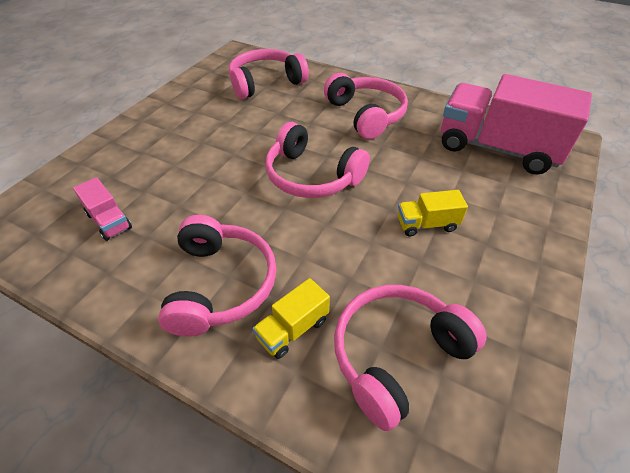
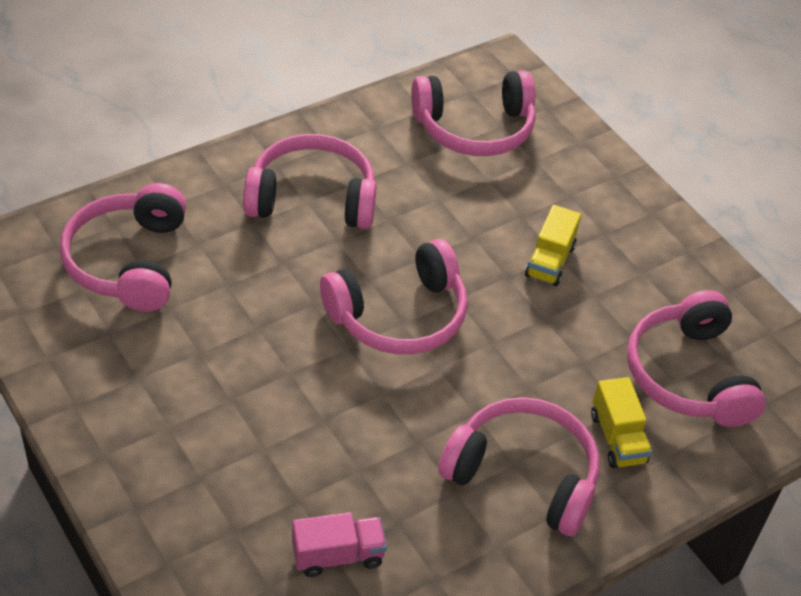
camera: 65 degrees left, 0 degrees up
pink truck [441,74,592,175] -> pink headphones [411,70,536,156]

